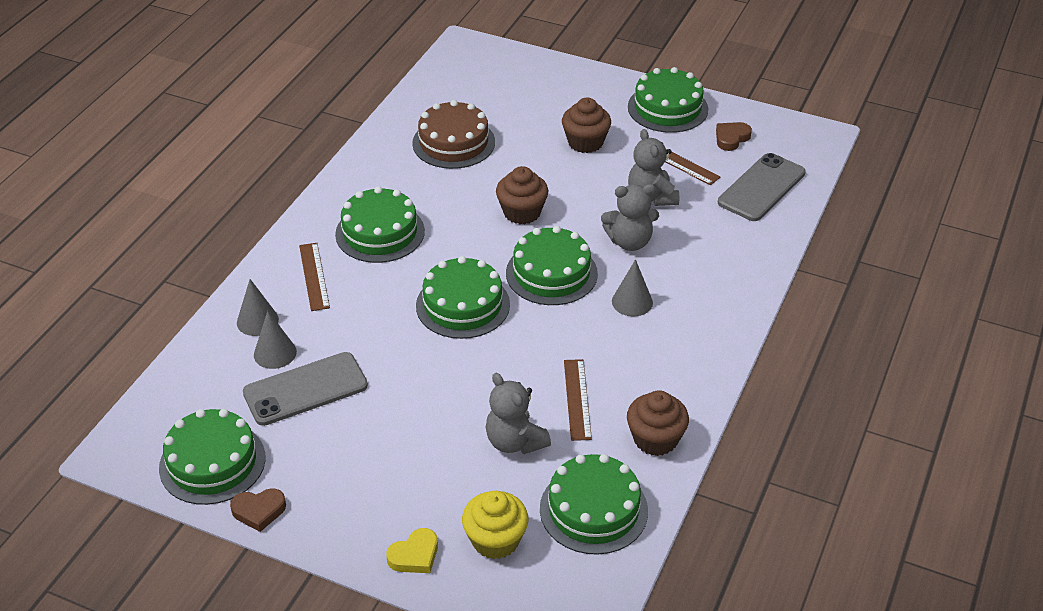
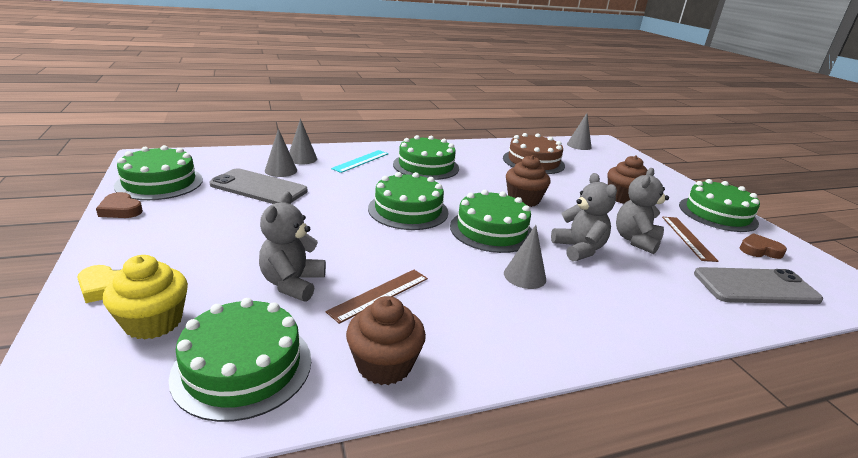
camera: 45 degrees right, 15 degrees down
brown ruler [299,243,330,311] -> turquoise ruler [331,150,388,173]
grey teddy bear [601,184,659,251] -> grey teddy bear turned 150 degrees counterclockwise [551,173,617,261]
none -> grey cone [567,113,592,150]

